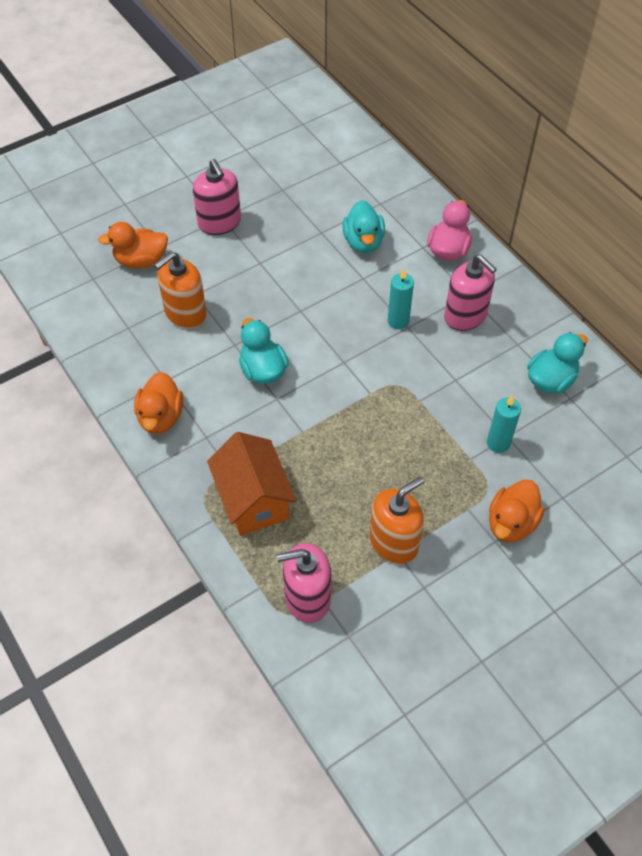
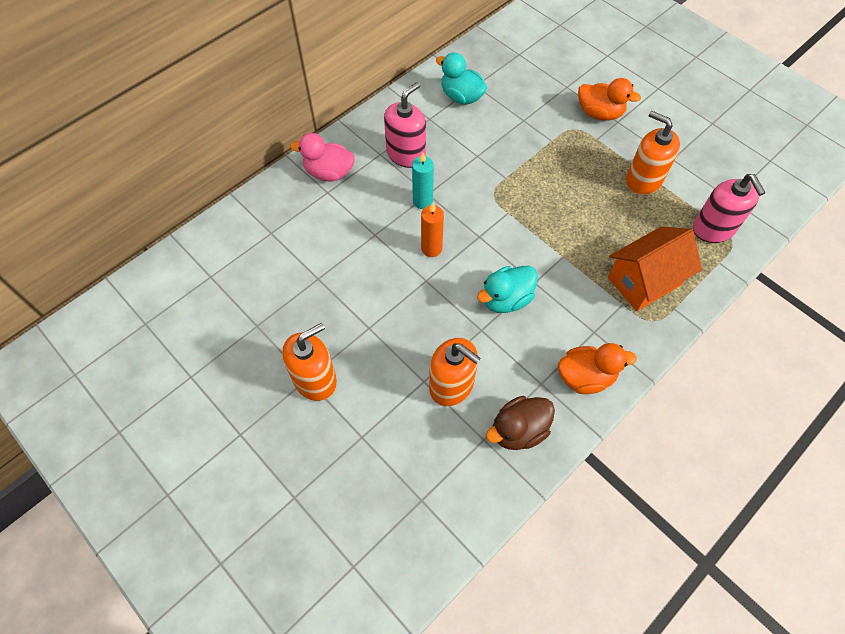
camera: 100 degrees left, 5 degrees up
orange duck [98,222,168,268] -> none
pink soap dispenser [193,159,241,235] -> orange soap dispenser [282,323,337,401]
turquoise duck [342,200,385,253] -> none
turquoise candle [487,395,521,453] -> none
none -> orange candle [421,202,444,257]
none -> brown duck [486,396,555,450]

